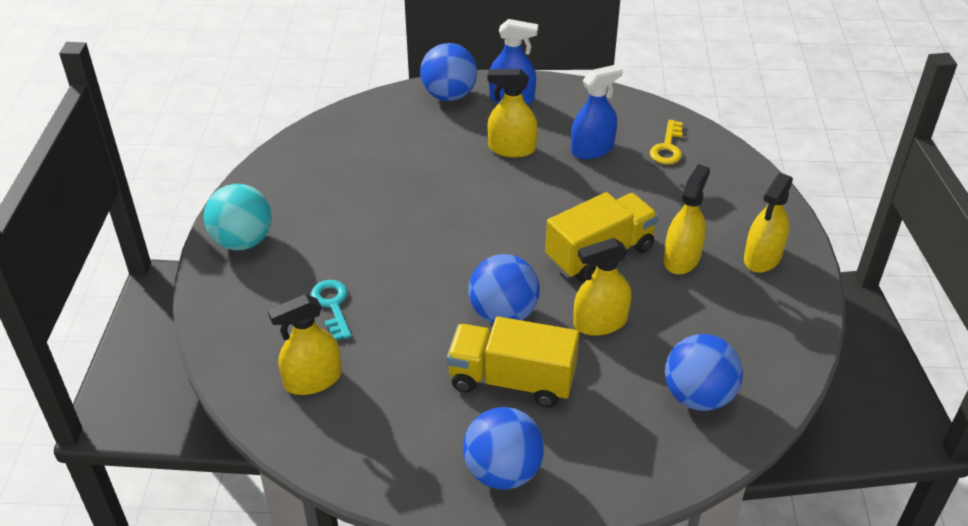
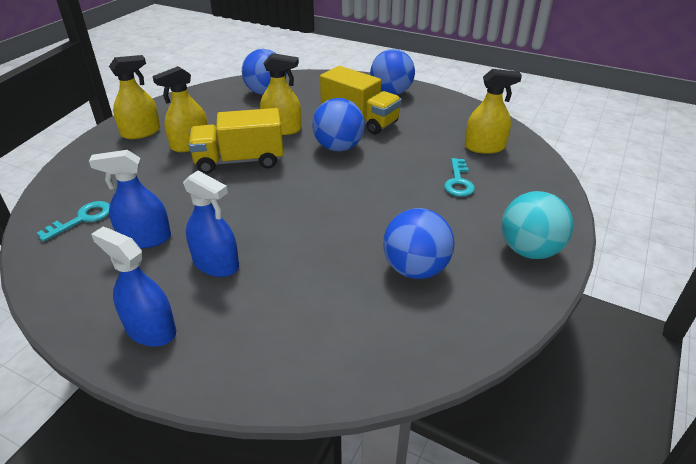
camera: 155 degrees left, 5 degrees down
blue ball [420,43,477,101] -> blue ball moved to [383,208,455,279]
yellow spray bottle [488,69,538,157] -> blue spray bottle [183,171,239,277]
yellow key [650,120,683,164] -> turquoise key [37,201,110,242]

